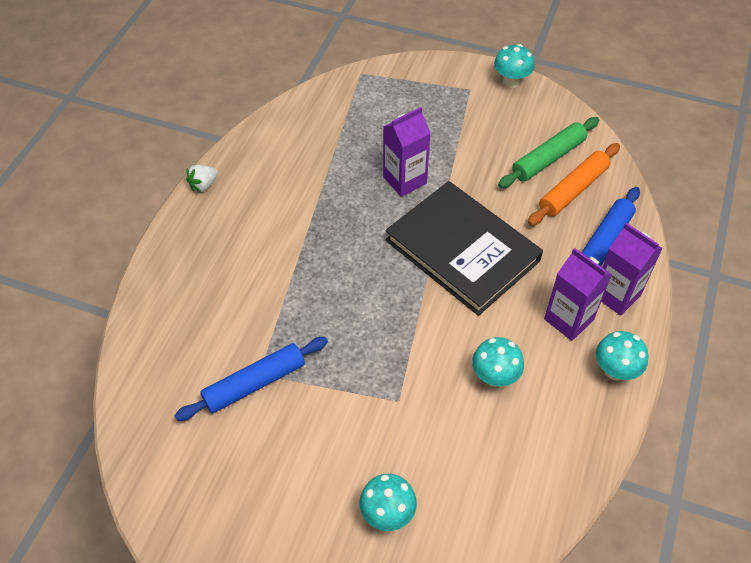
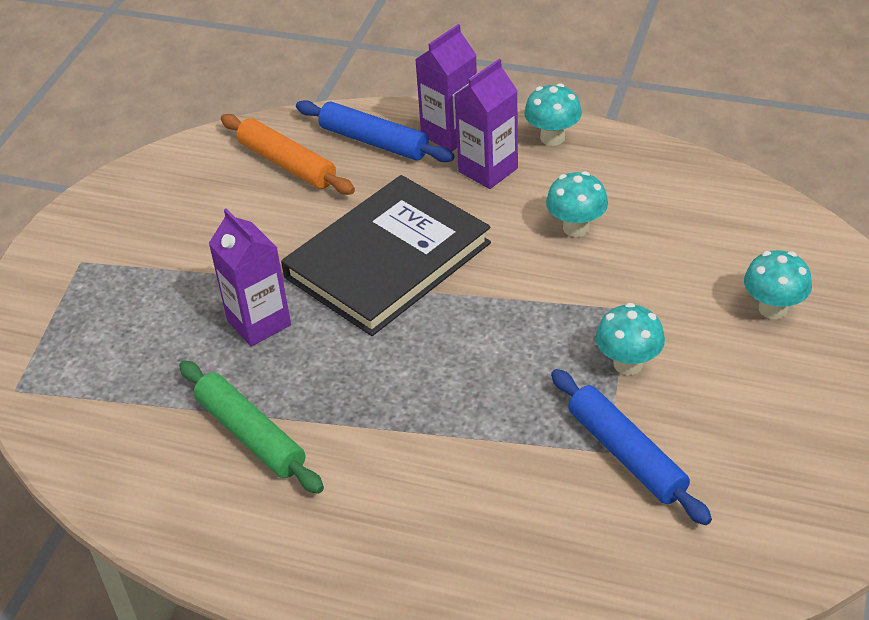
camera: 90 degrees left, 10 degrees down
white strawberry [186,165,218,192] -> none
turquoise mushroom [494,44,534,88] -> turquoise mushroom moved to [596,303,665,375]
green rolling pin [498,117,599,188] -> green rolling pin moved to [179,360,324,494]

